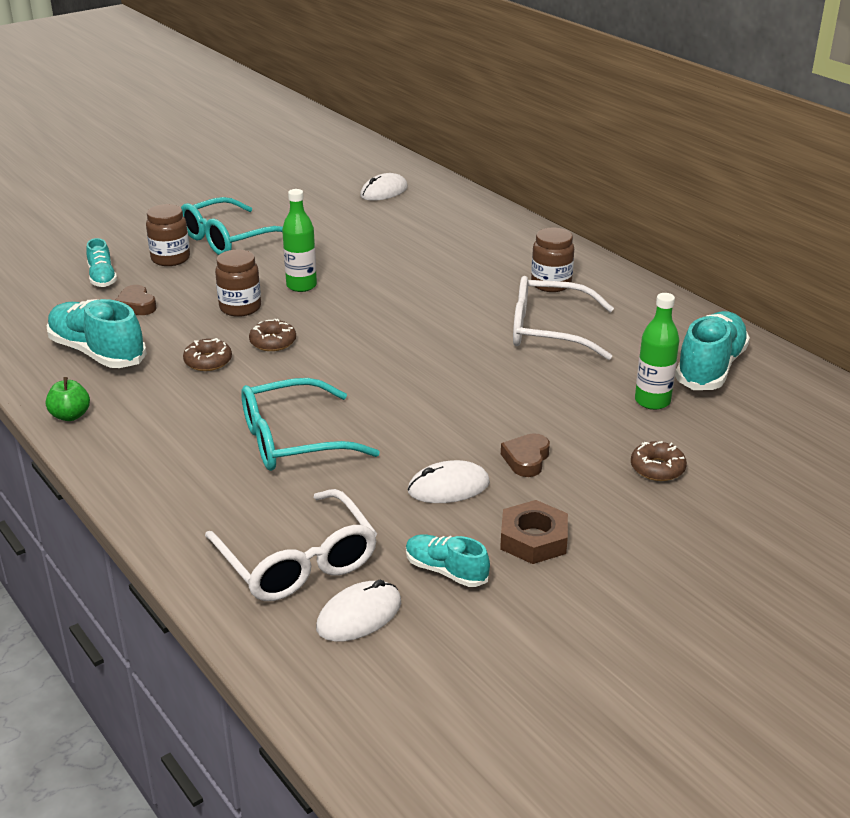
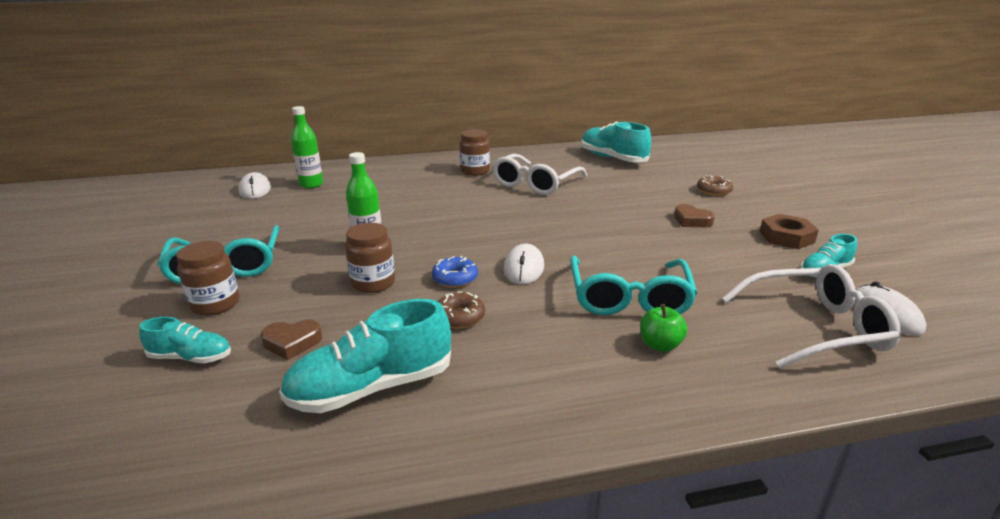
camera: 65 degrees left, 5 degrees down
green apple [46,377,90,421] -> green apple moved to [640,304,687,352]
brown donut [249,319,296,351] -> blue donut [432,256,478,288]
white mouse [408,460,490,503] -> white mouse moved to [504,244,544,285]
green bottle [635,293,679,410] -> green bottle moved to [291,106,323,189]

